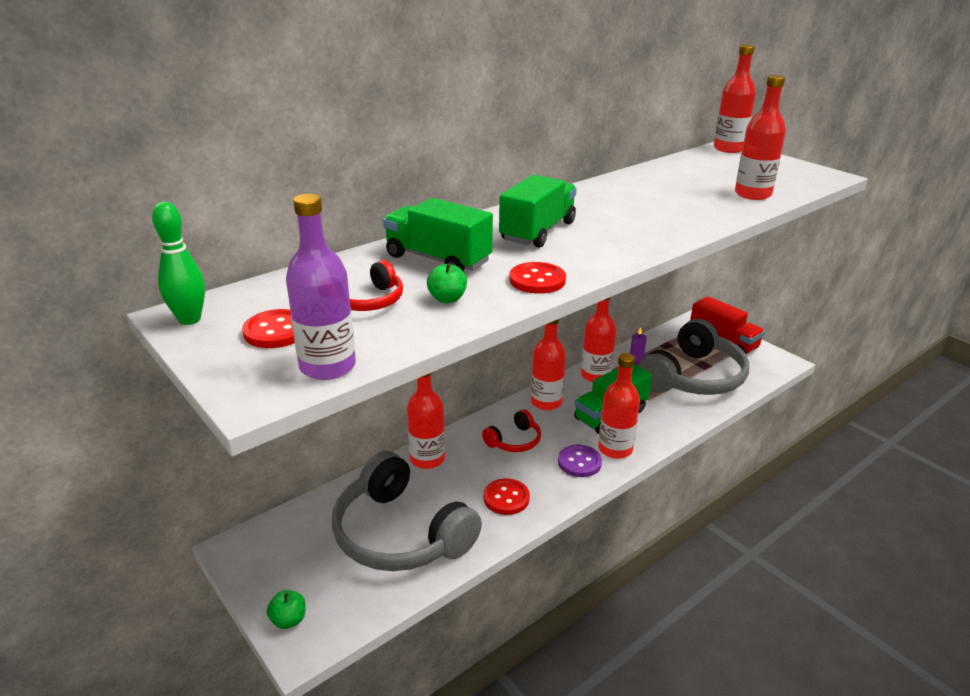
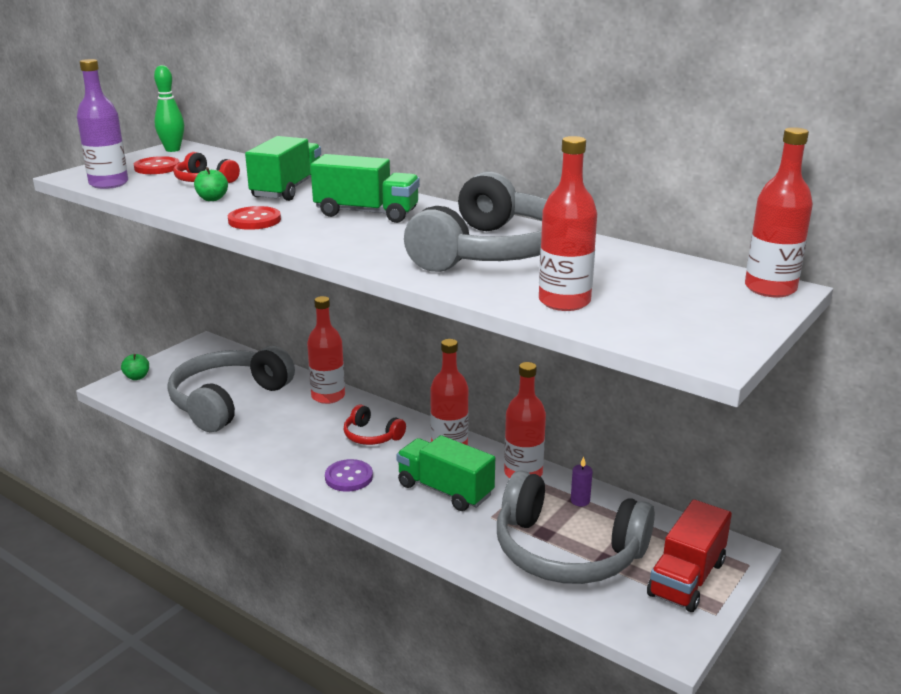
camera: 75 degrees right, 5 degrees down
red button [483,478,530,515] -> none
red bottle [598,353,640,459] -> none
none -> grey headphones [404,172,547,272]

